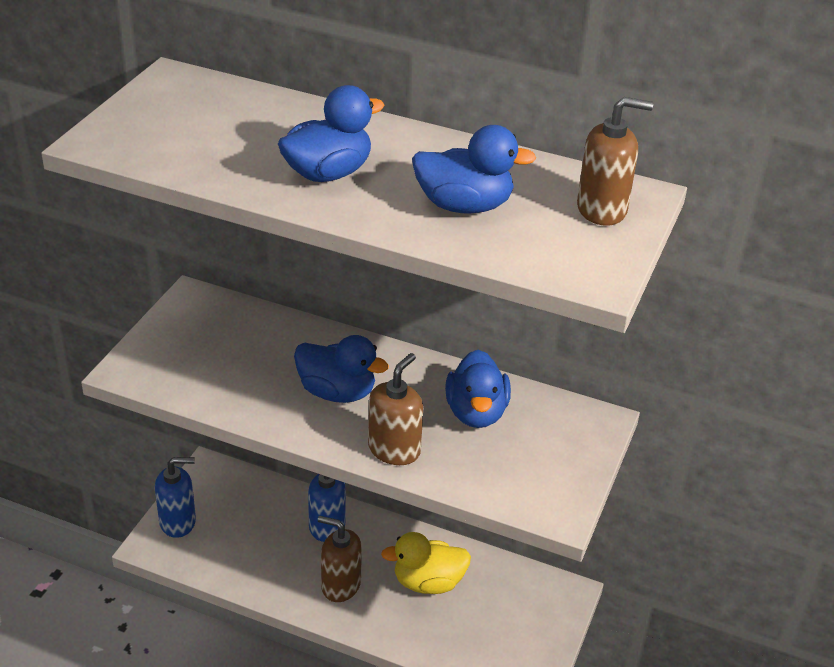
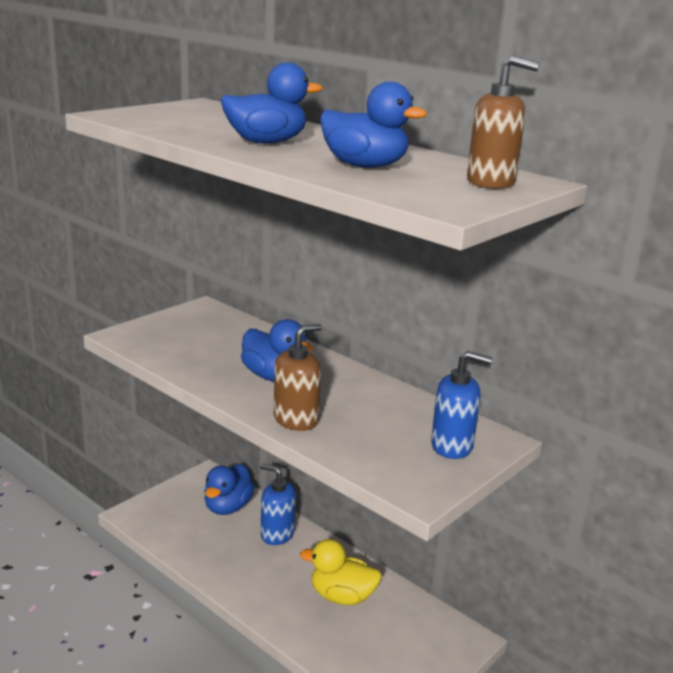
camera: 20 degrees right, 15 degrees down
blue soap dispenser [155,457,196,538] -> blue soap dispenser moved to [431,351,492,459]
brown soap dispenser [318,516,362,602] -> none
blue duck [445,350,511,428] -> blue duck moved to [204,464,255,515]

